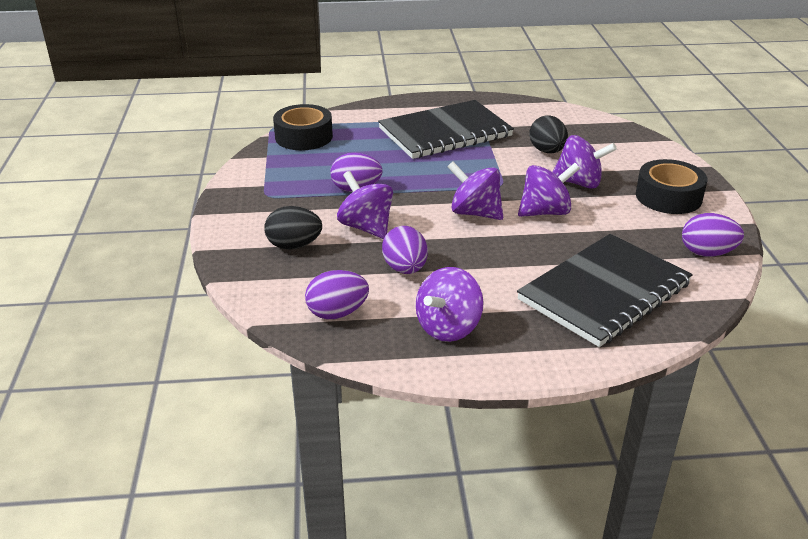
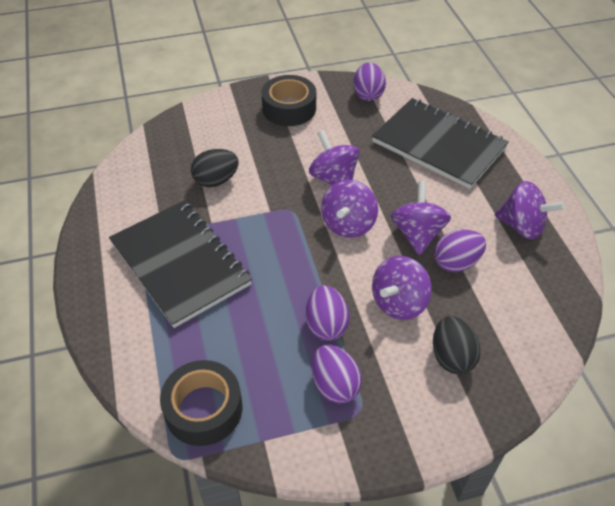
camera: 100 degrees left, 15 degrees up
purple egg [305,270,369,319] -> purple egg moved to [312,345,362,404]
purple spinning top [553,135,617,189] -> purple spinning top moved to [391,181,451,255]

